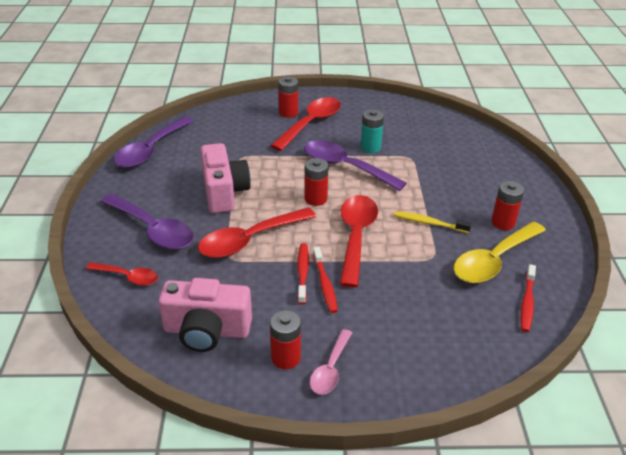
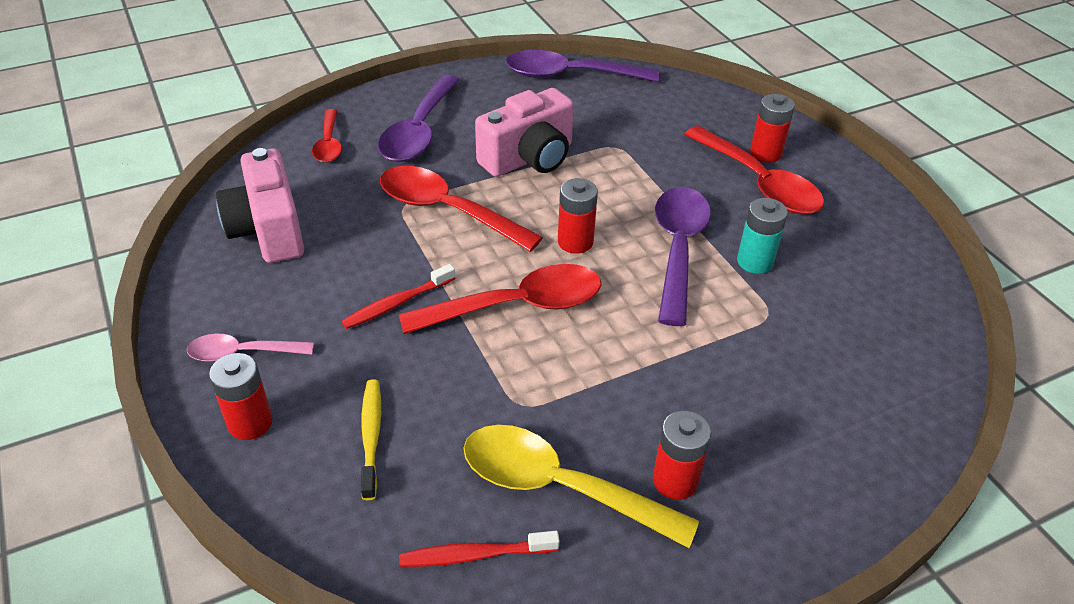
camera: 65 degrees right, 5 degrees up
red spoon [270,97,341,151] -> red spoon turned 45 degrees clockwise [684,126,824,214]
red battery [270,310,301,369] -> red battery moved to [209,353,273,440]
red toothbrush [297,243,309,305] -> none
yellow toothbrush [394,211,472,233] -> yellow toothbrush moved to [361,379,381,500]

